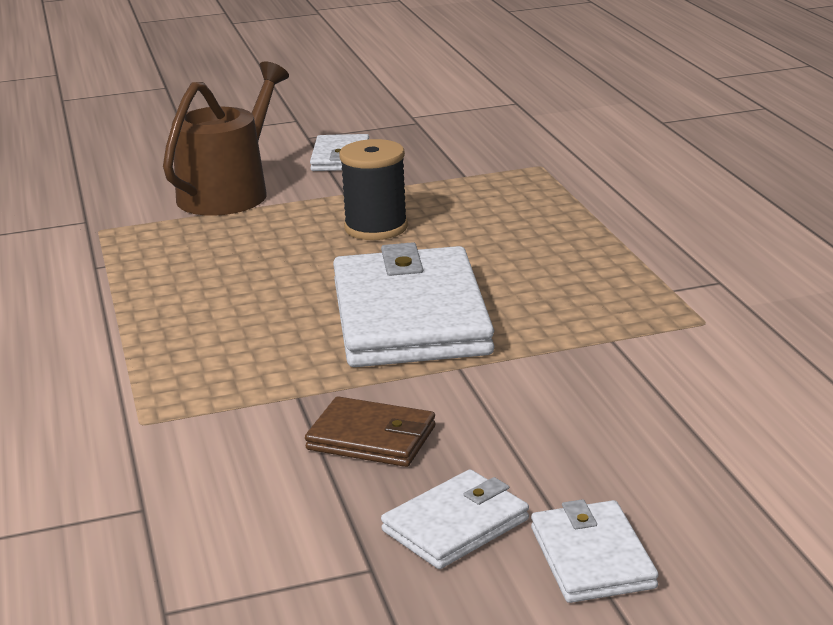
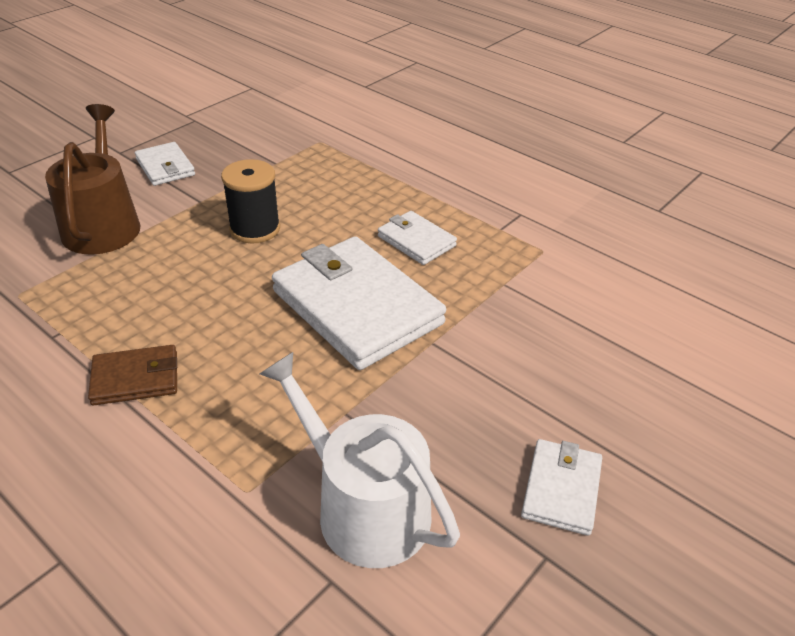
camera: 35 degrees left, 15 degrees up
brown wallet [305,396,435,467] -> brown wallet moved to [88,345,177,405]
white wallet [531,499,658,603] -> white wallet moved to [378,211,457,265]
none -> white watering can [259,352,460,568]

